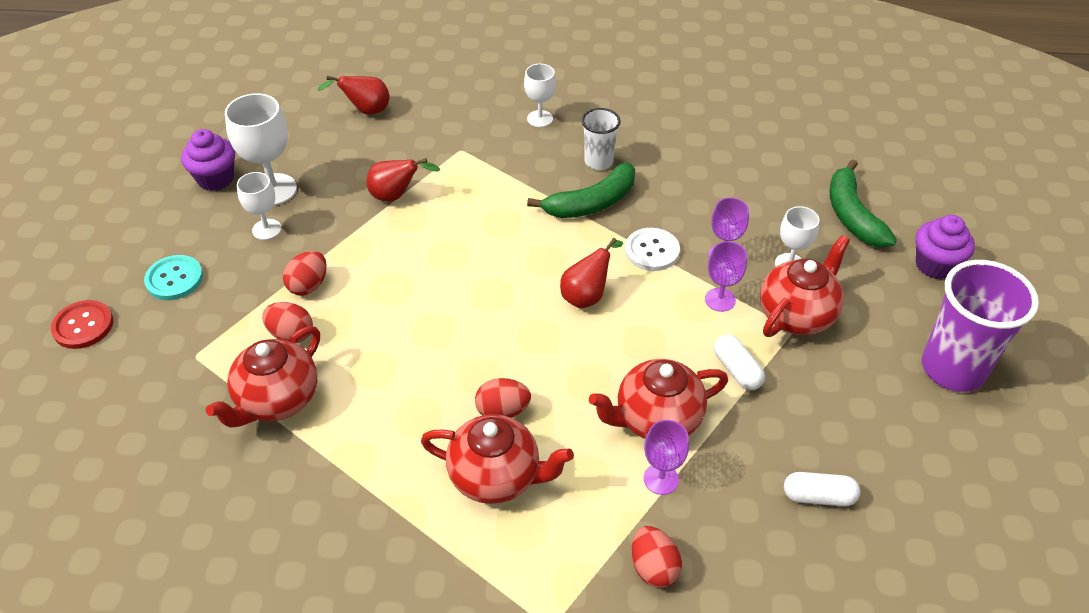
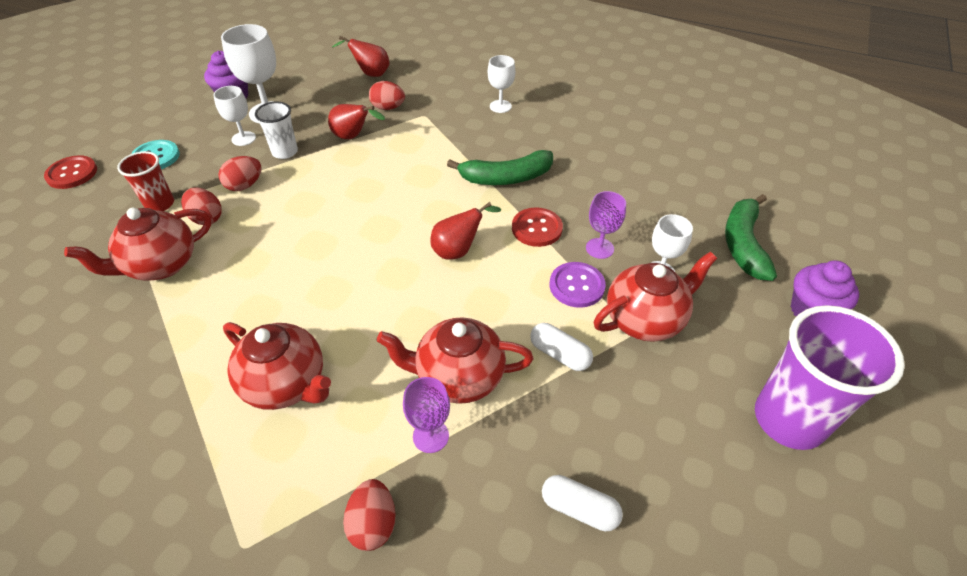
camera: 20 degrees right, 0 degrees up
red egg [475,378,531,418] -> red egg moved to [369,81,405,110]
white cup [582,108,621,170] -> white cup moved to [255,102,298,159]
white button [625,228,680,271] -> red button [512,208,563,247]
purple goblet [705,241,747,312] -> purple button [550,262,606,308]
white capsule [714,334,765,390] -> white capsule turned 45 degrees counterclockwise [530,323,593,371]
none -> red cup [117,151,174,211]

